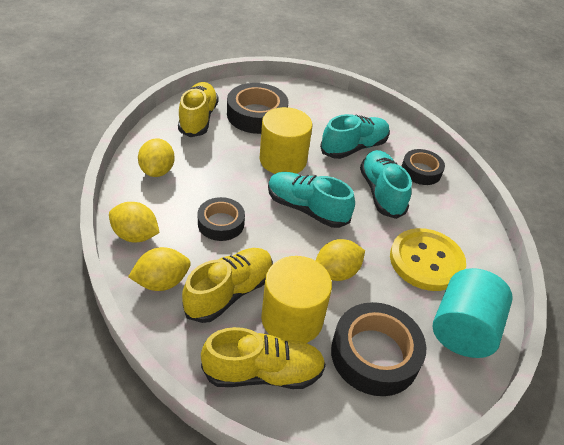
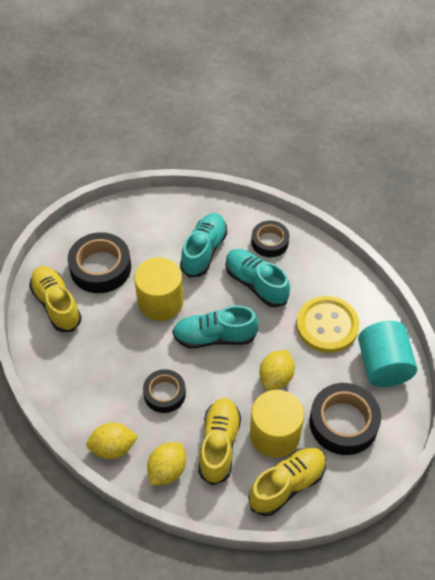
camera: 30 degrees left, 10 degrees up
yellow lemon [138,139,175,177] -> none

